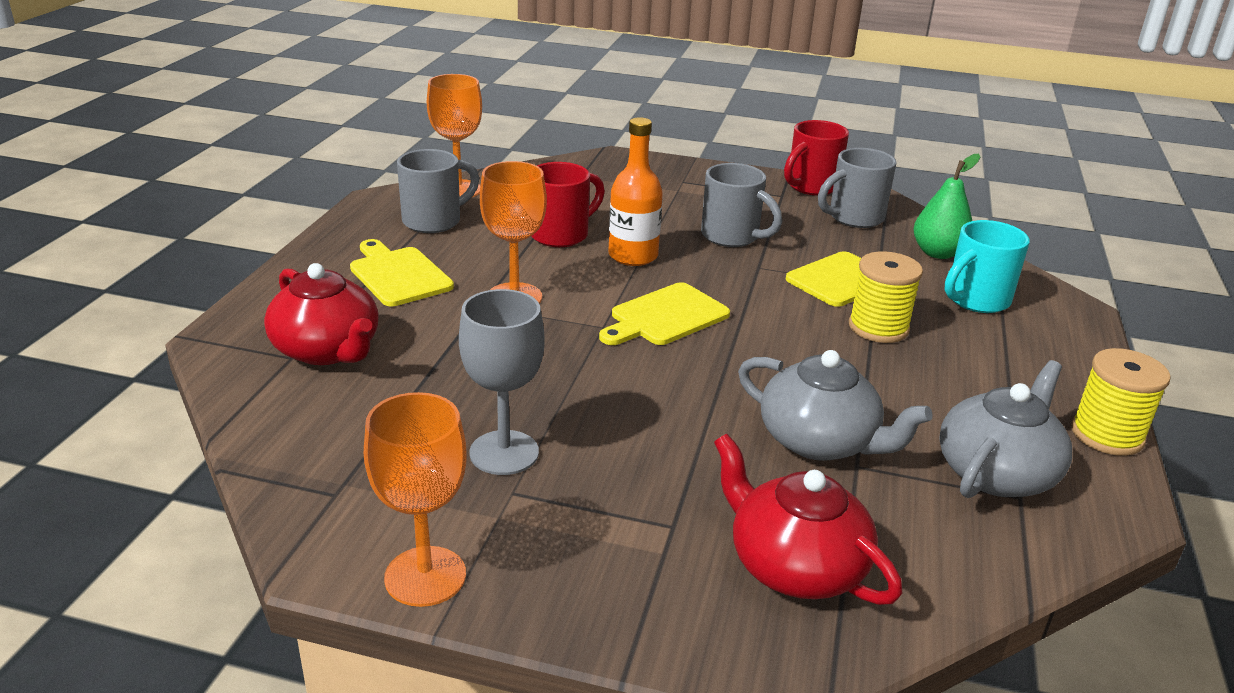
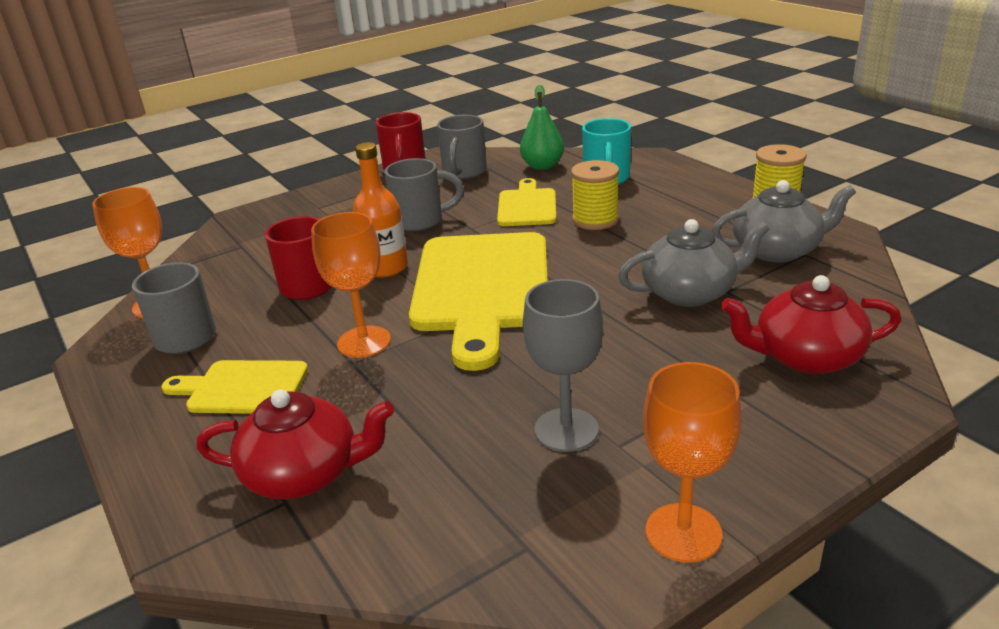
camera: 45 degrees left, 0 degrees up
yellow cutting board [599,282,730,345] -> yellow cutting board [409,232,548,371], size x1.94
grey teapot [939,360,1072,498] -> grey teapot turned 90 degrees clockwise [711,180,856,262]

